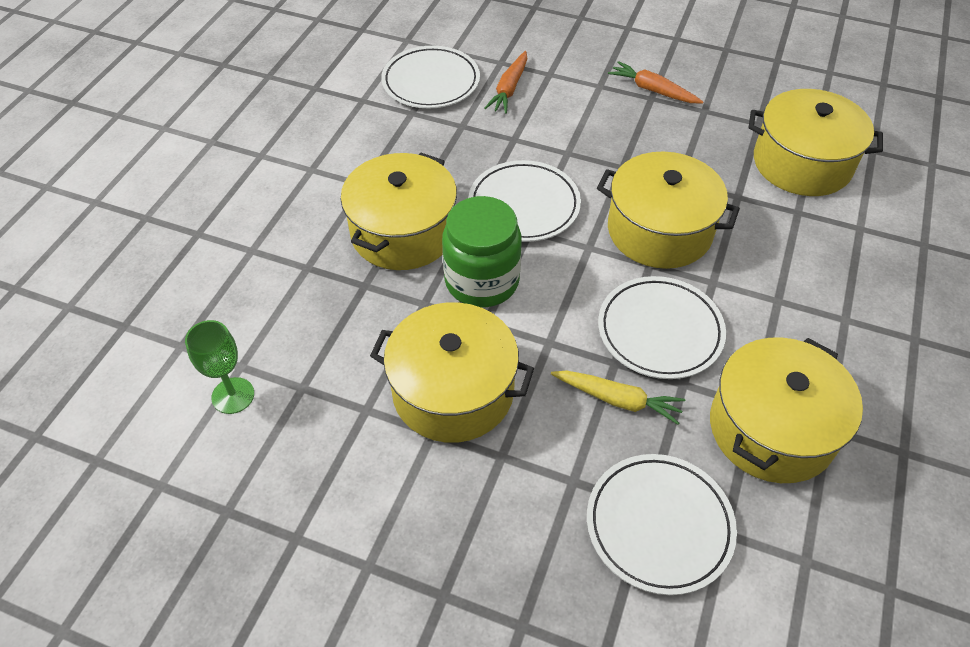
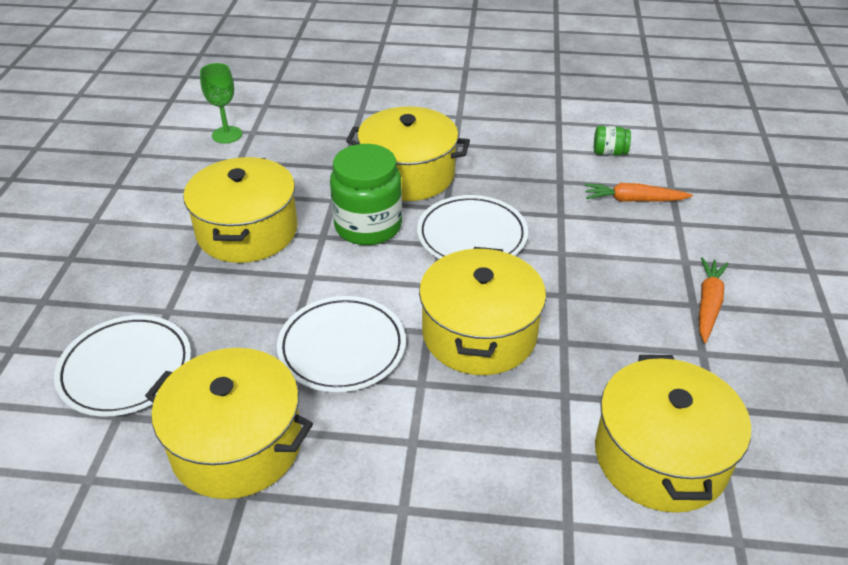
camera: 75 degrees right, 10 degrees down
white plate [381,46,480,109] -> green jar [594,126,631,156]
yellow carrot [551,370,685,425] -> none

